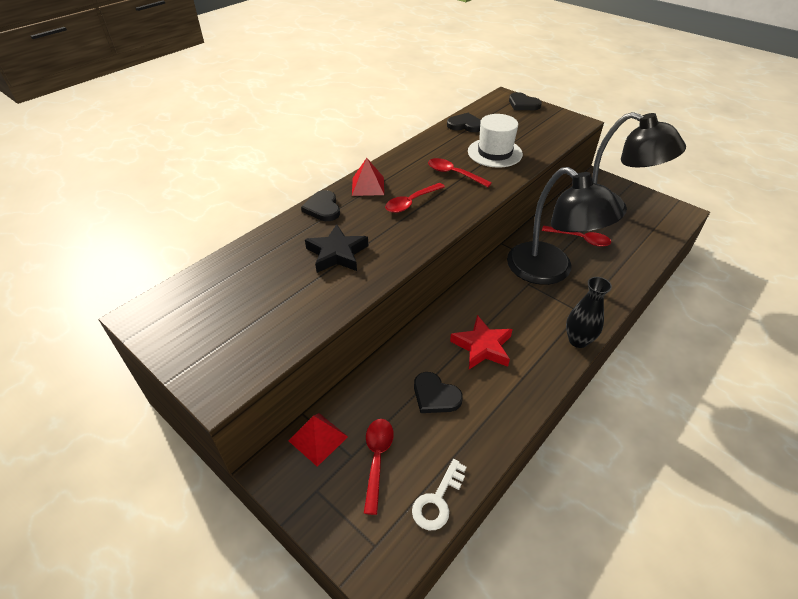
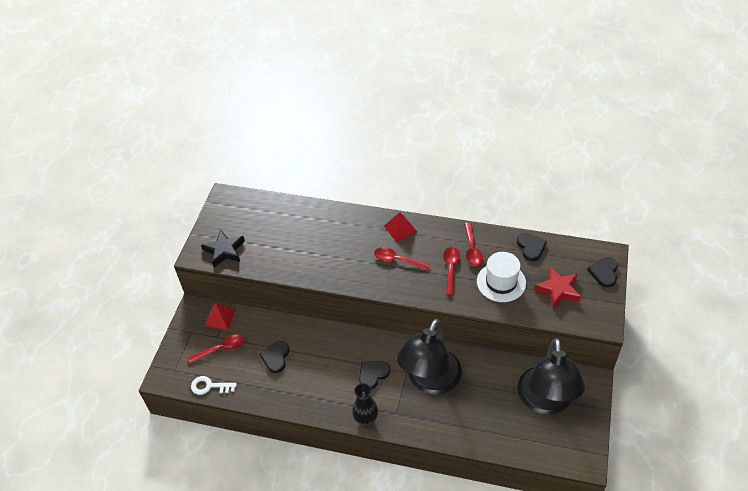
camera: 65 degrees right, 5 degrees up
black heart [301,190,340,221] -> black heart moved to [359,361,390,390]
black star [305,224,368,273] -> black star moved to [201,229,245,267]
red star [450,315,513,369] -> red star moved to [534,267,581,308]
red spoon [542,226,611,247] -> red spoon moved to [464,223,483,266]

